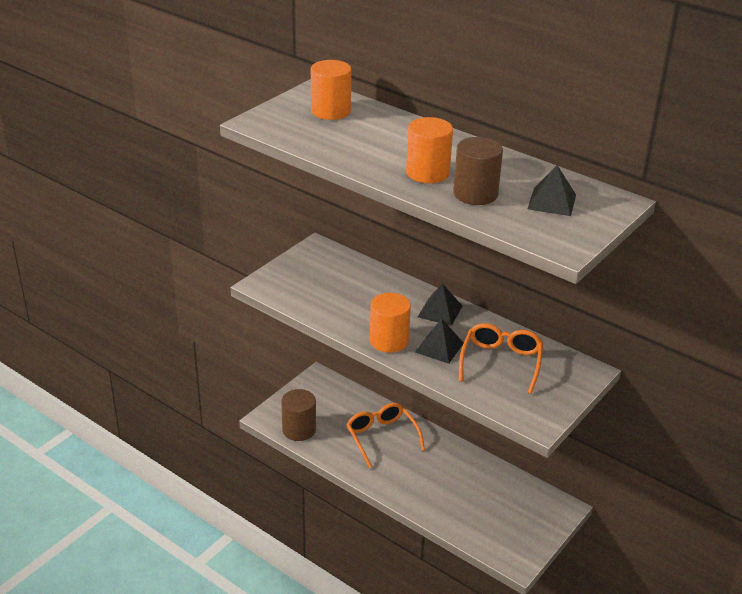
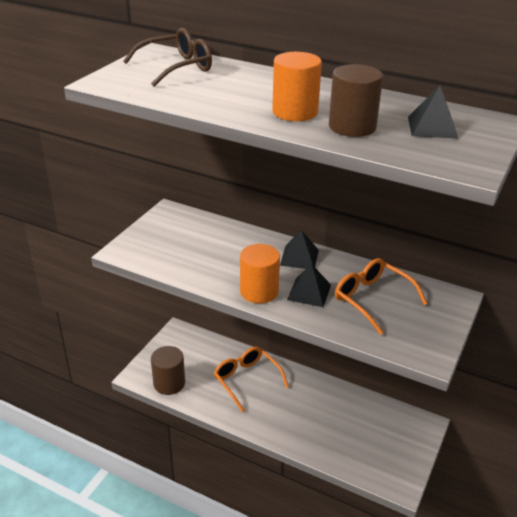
camera: 10 degrees left, 0 degrees up
orange cylinder [311,60,351,120] -> brown glasses [123,28,212,87]
orange glasses [459,323,543,394] -> orange glasses turned 45 degrees counterclockwise [335,258,428,335]

